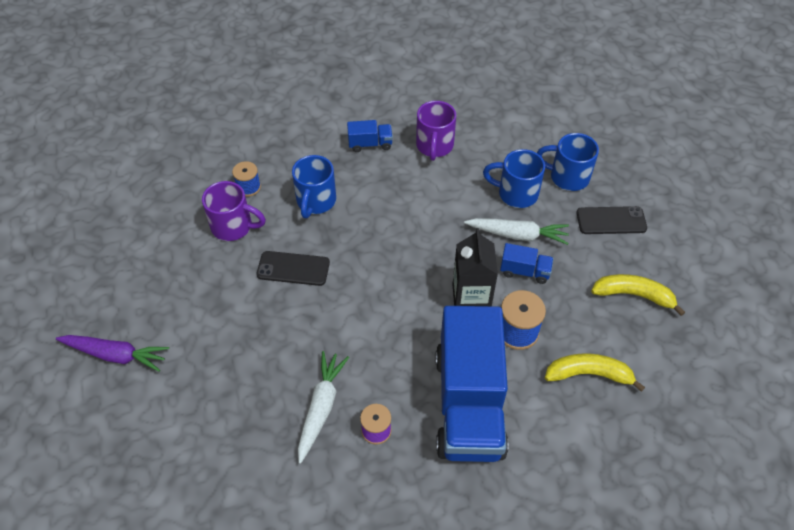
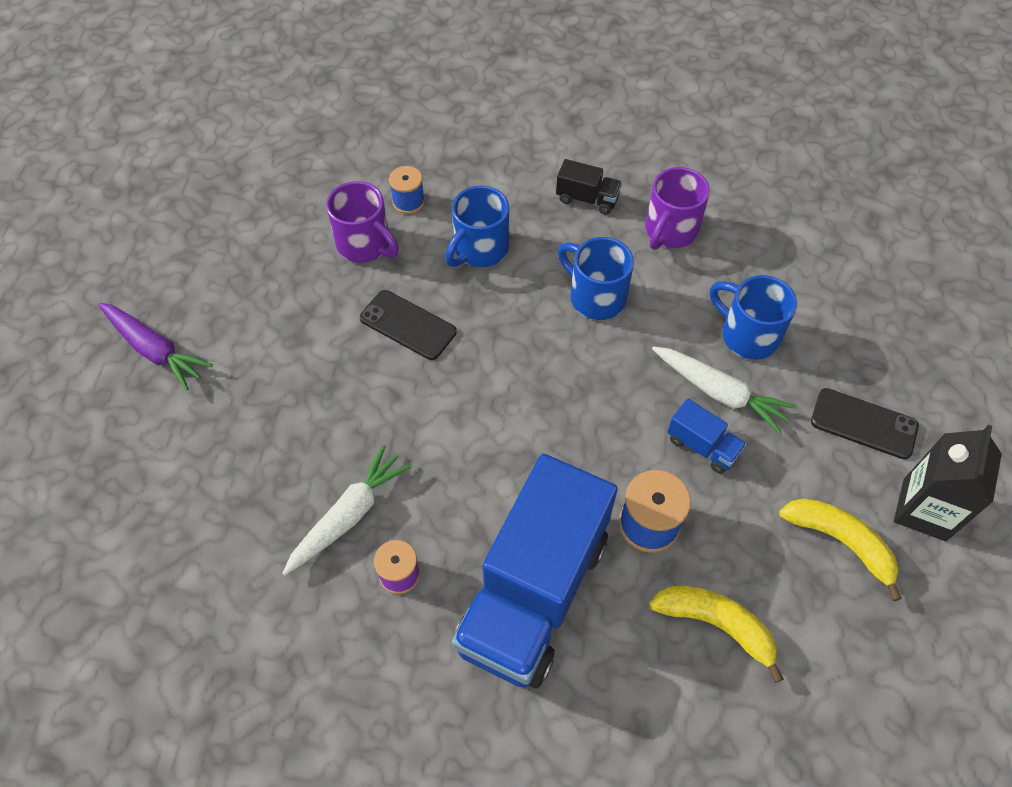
camera: 25 degrees right, 5 degrees up
blue truck [347,120,393,152] -> black truck [556,159,622,214]
black carton [453,228,498,306] -> black carton moved to [894,425,1002,541]
blue mug [537,133,599,191] -> blue mug moved to [558,237,634,320]

